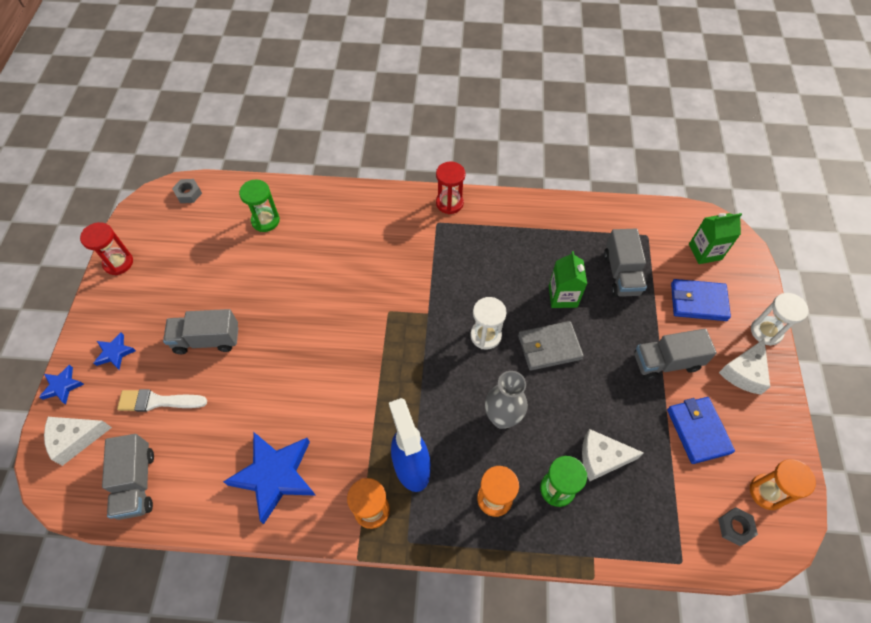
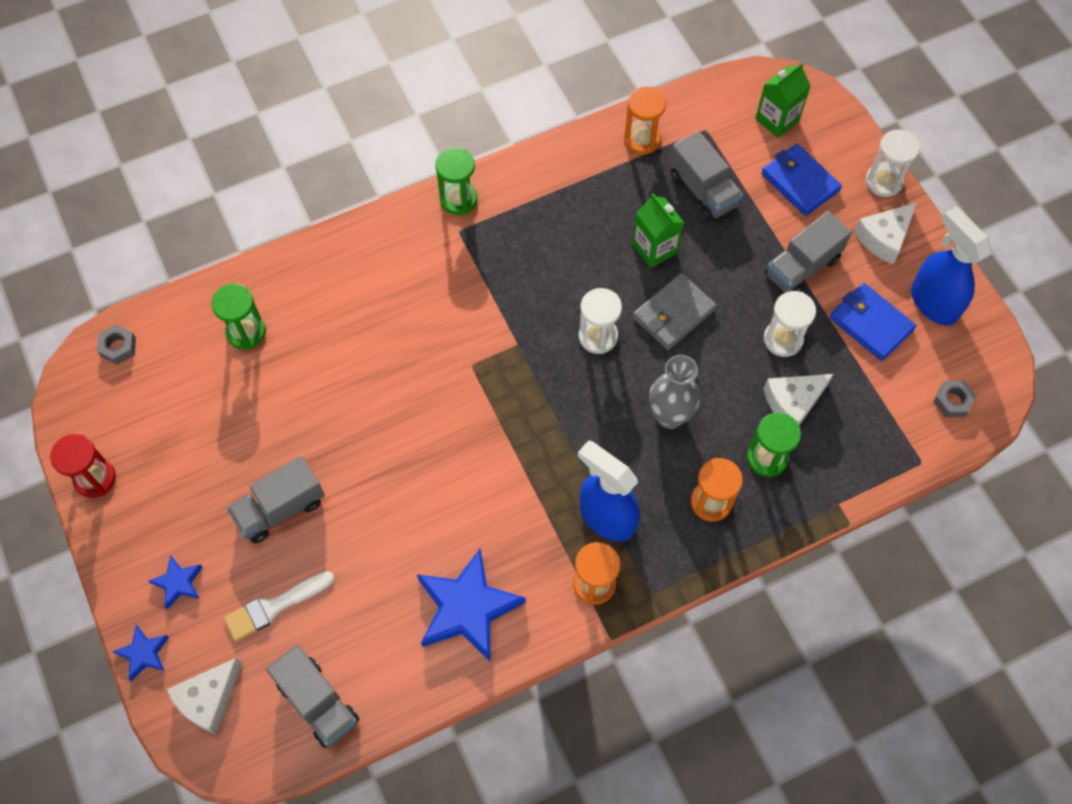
camera: 30 degrees left, 5 degrees up
red hourglass [436,162,465,214] -> green hourglass [435,148,477,215]
blue wallet [671,279,731,321] -> blue wallet turned 75 degrees clockwise [761,144,842,216]
white cheese [719,339,770,395] -> white cheese turned 45 degrees clockwise [854,202,917,264]
orange hourglass [750,459,816,510] -> orange hourglass moved to [624,87,666,154]
none -> white hourglass [764,291,816,357]
none -> blue spray bottle [911,206,992,326]

